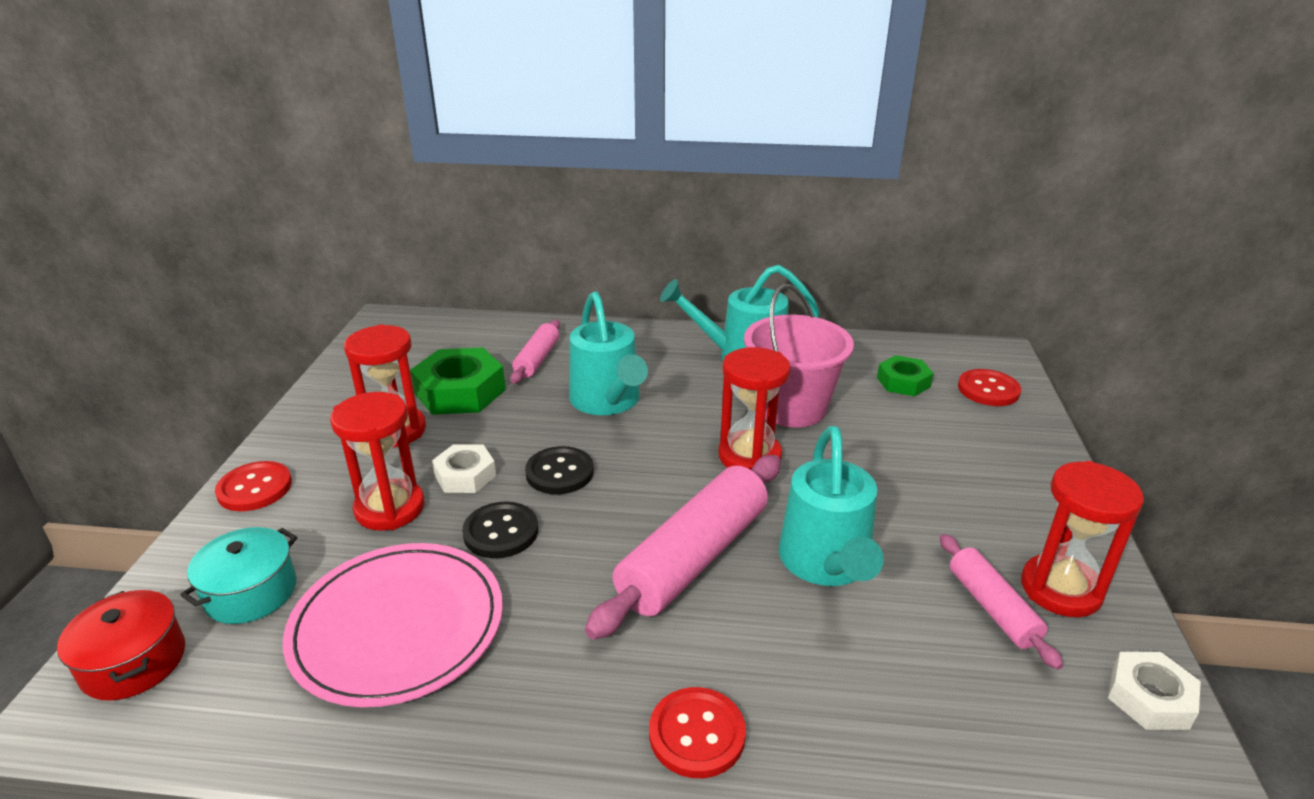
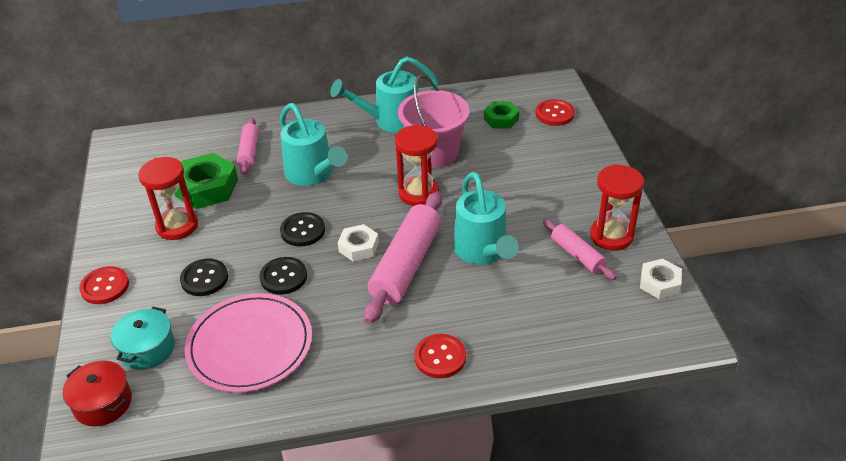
camera: 15 degrees left, 10 degrees up
red hourglass [330,392,424,530] -> black button [180,259,228,296]
white nut [432,445,496,493] -> white nut moved to [338,224,379,261]

